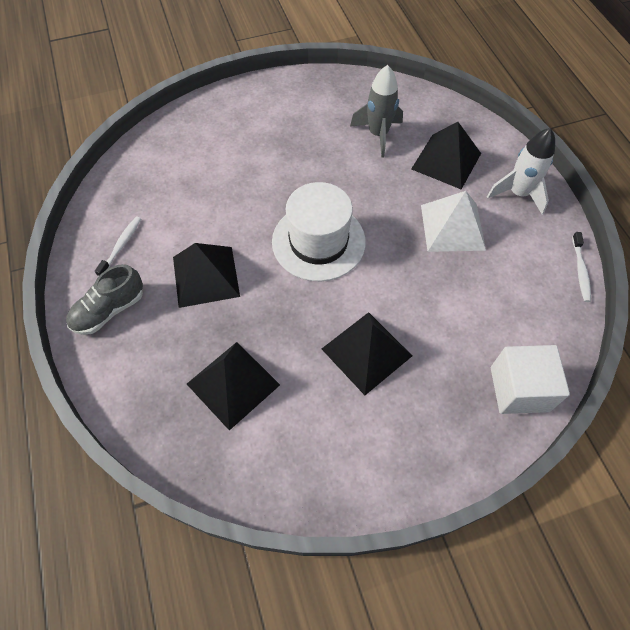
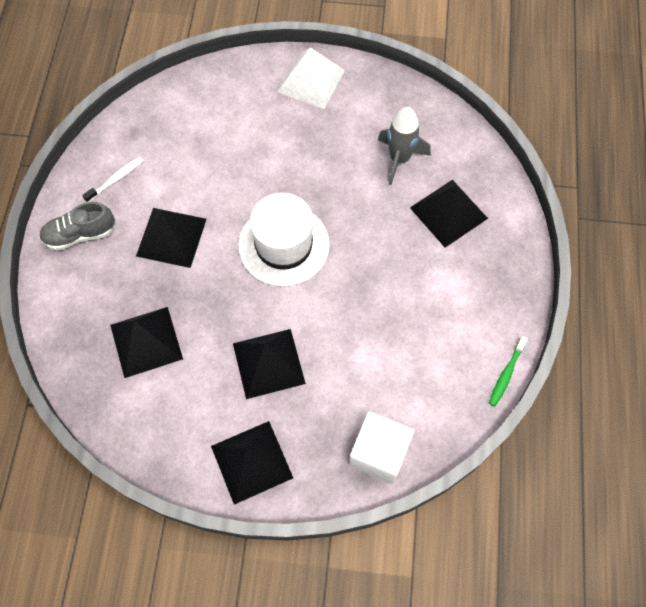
camera: 25 degrees right, 5 degrees up
white pyramid [421,191,486,252] -> white pyramid moved to [277,47,345,109]
white rocket [487,128,555,215] -> none
white toothbrush [572,232,591,302] -> green toothbrush [489,336,528,407]
none -> black pyramid [211,421,293,505]

